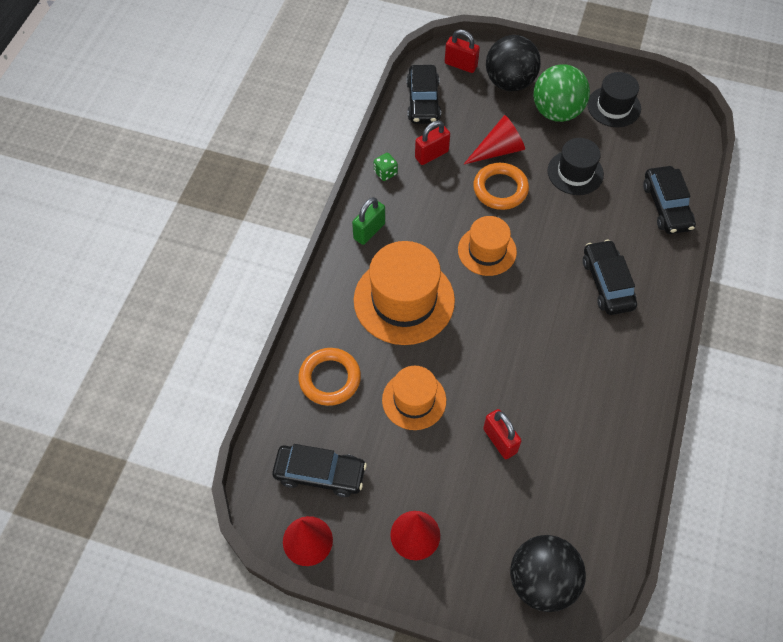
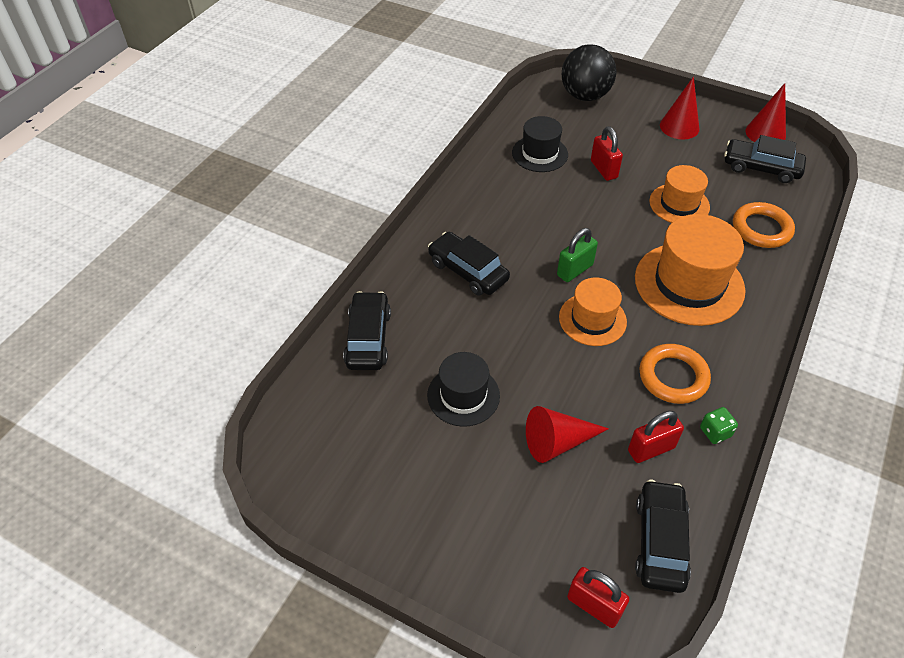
camera: 170 degrees left, 10 degrees down
green padlock [352,197,385,245] -> green padlock moved to [557,228,598,282]
orange ring [473,163,529,210] -> orange ring moved to [639,344,711,404]
black ball [486,35,541,91] -> none
green ball [533,64,590,122] -> none
black car [583,240,637,315] -> black car turned 135 degrees clockwise [428,232,510,296]
black hat [587,72,641,127] -> black hat moved to [512,116,568,172]

